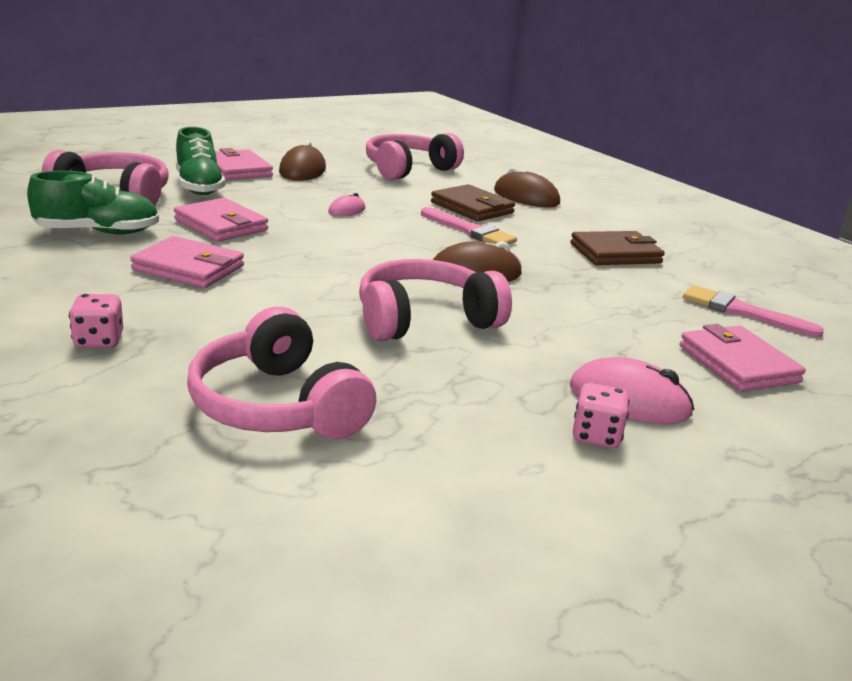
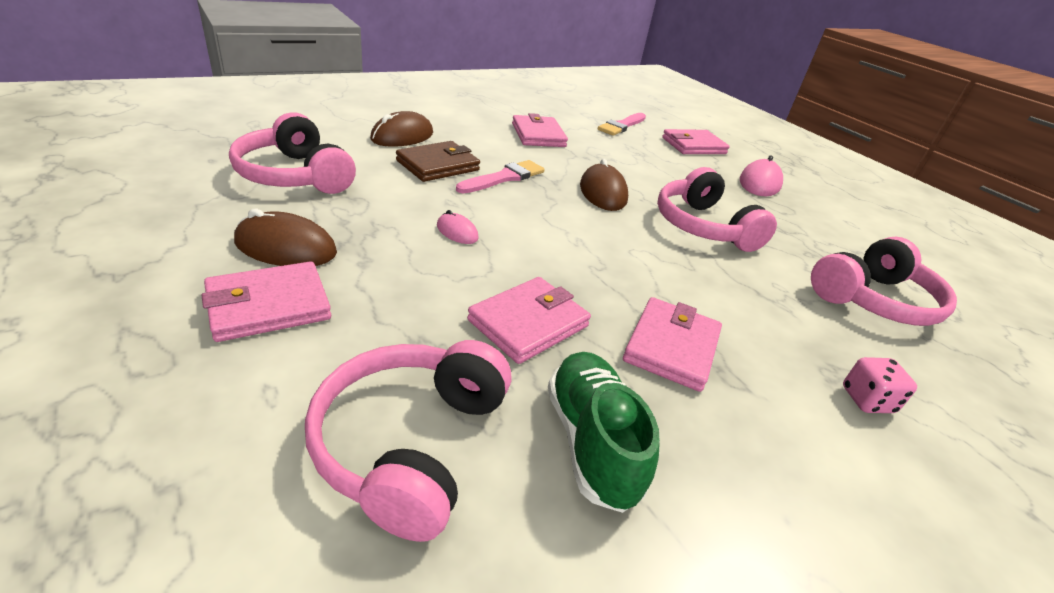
camera: 90 degrees left, 10 degrees up
green shoe [176,127,226,195] -> none
brown wallet [570,231,665,265] -> pink wallet [512,113,568,147]
pink dice [573,383,630,448] -> none

